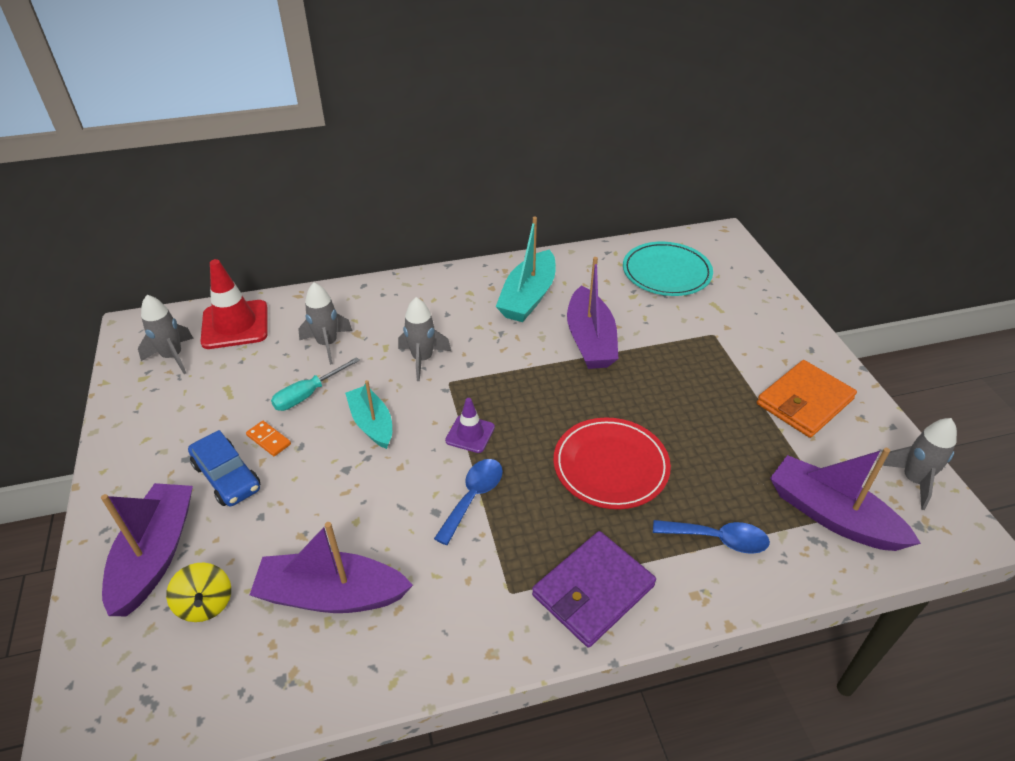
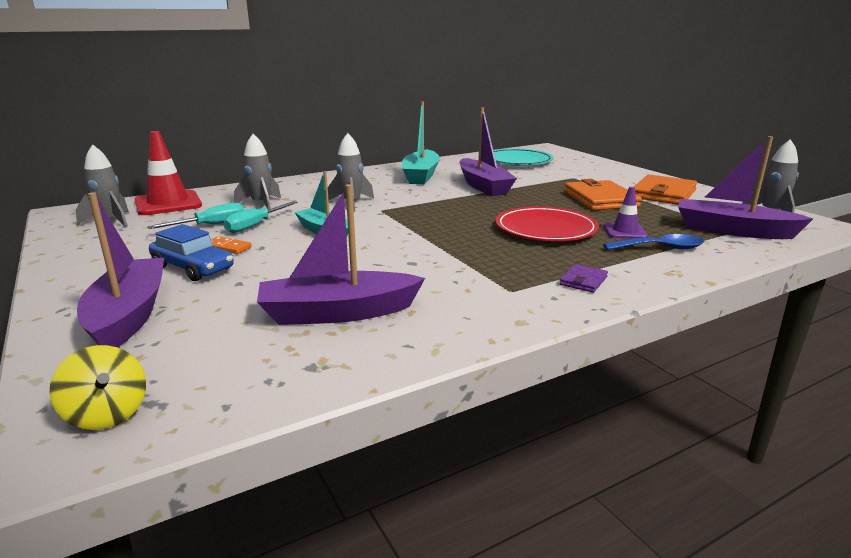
camera: 15 degrees left, 20 degrees down
yellow spinning top [166,563,231,622] -> yellow spinning top moved to [50,345,146,430]
blue spoon [434,459,503,545] -> none
purple traffic cone [445,398,495,453] -> purple traffic cone moved to [604,187,648,238]
purple wallet [532,531,656,648] -> purple wallet [560,264,608,293], size x0.48
none -> turquoise screwdriver [147,203,244,229]
none -> orange wallet [564,179,642,210]

